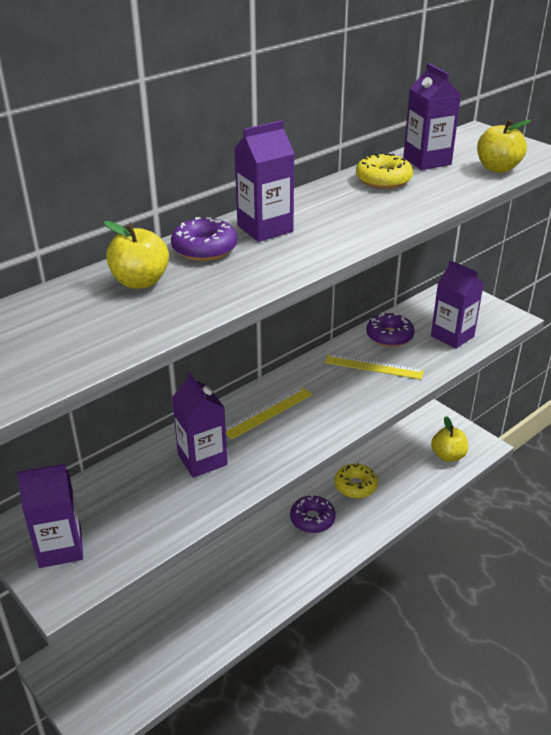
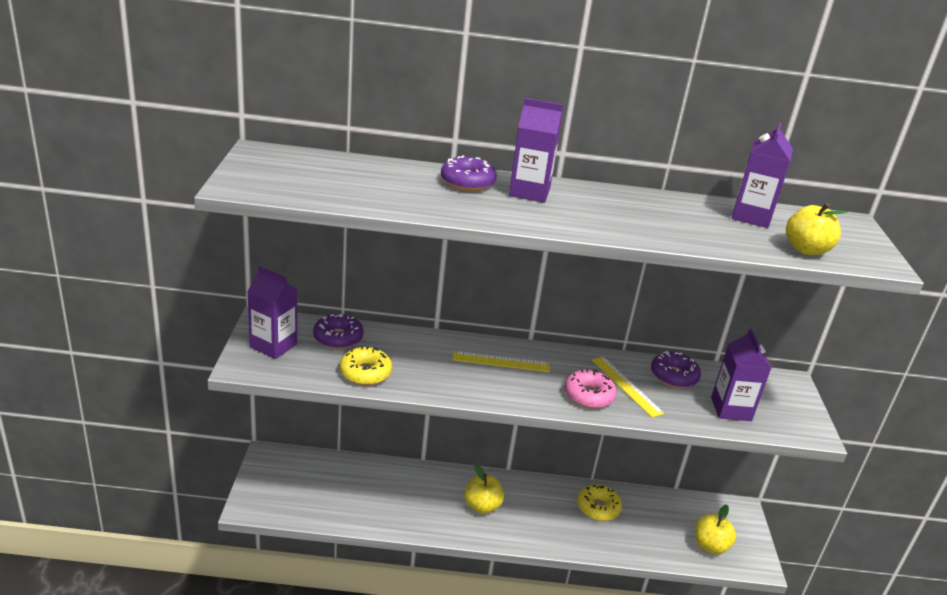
camera: 40 degrees right, 5 degrees down
yellow apple [104,221,169,289] -> yellow apple moved to [464,464,504,514]
purple carton [172,372,228,478] -> none
purple donut [290,495,336,533] -> purple donut moved to [313,314,364,349]
yellow donut [356,153,413,189] -> yellow donut moved to [340,346,392,385]
none -> pink donut [565,369,617,409]

